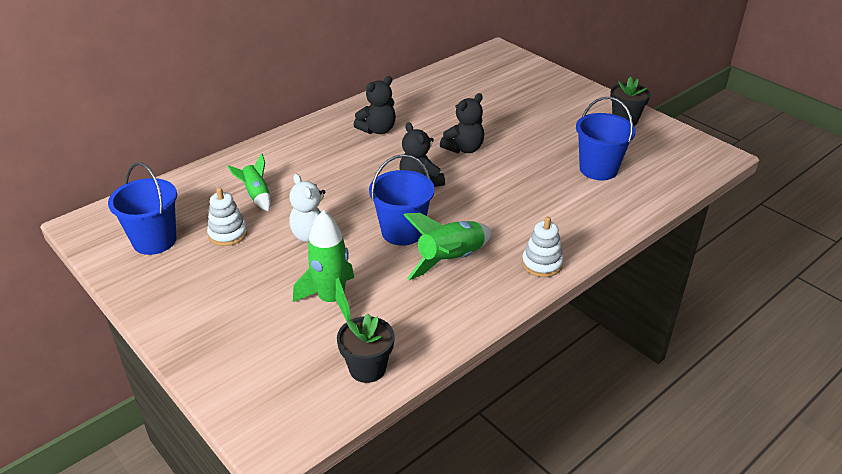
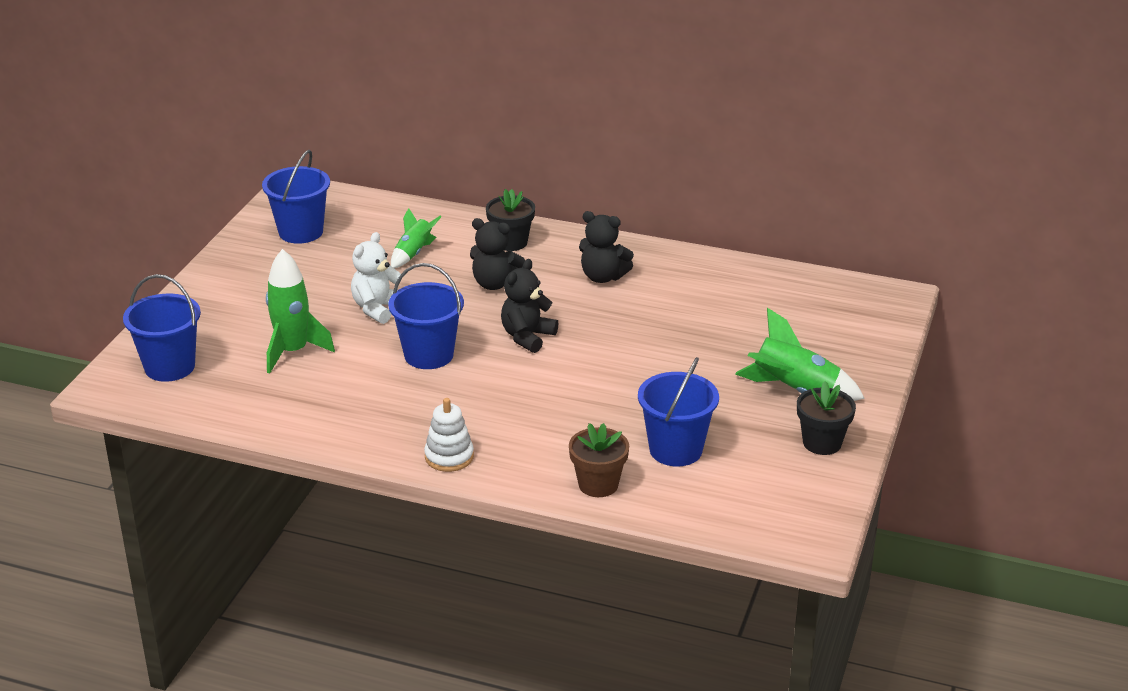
camera: 60 degrees right, 5 degrees down
white stacking toy [207,187,248,246] -> none
black flower pot [337,314,395,383] -> black flower pot moved to [486,189,535,251]
green rocket [403,213,492,280] -> green rocket moved to [735,308,865,401]
black teddy bear [440,93,484,153] -> black teddy bear moved to [470,218,525,290]
none -> blue bucket [123,274,201,382]
none -> brown flower pot [569,423,629,497]

